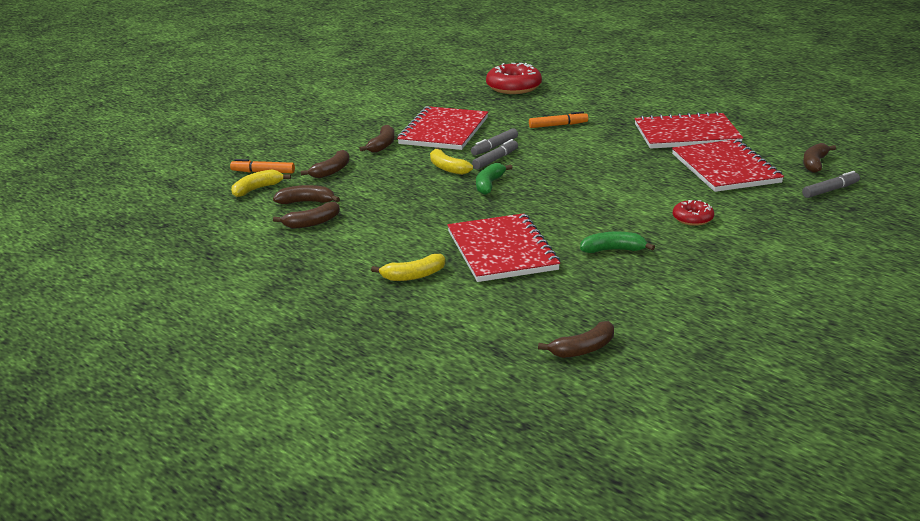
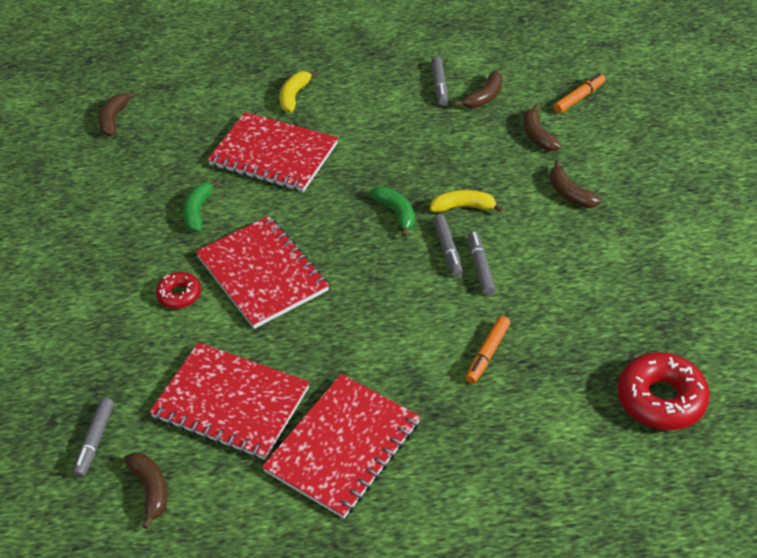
camera: 130 degrees right, 20 degrees up
yellow banana [231,170,291,197] -> none
brown banana [273,202,340,229] -> grey marker [431,56,448,106]
red notebook [397,106,488,150] -> red notebook moved to [196,216,329,329]
green banana [580,232,655,253] -> green banana turned 150 degrees clockwise [183,179,220,232]

